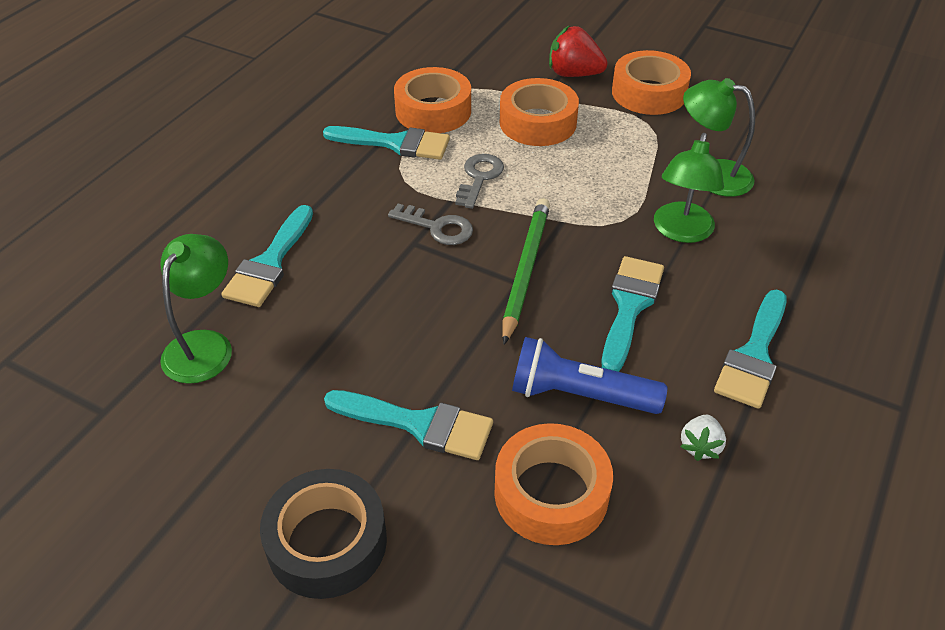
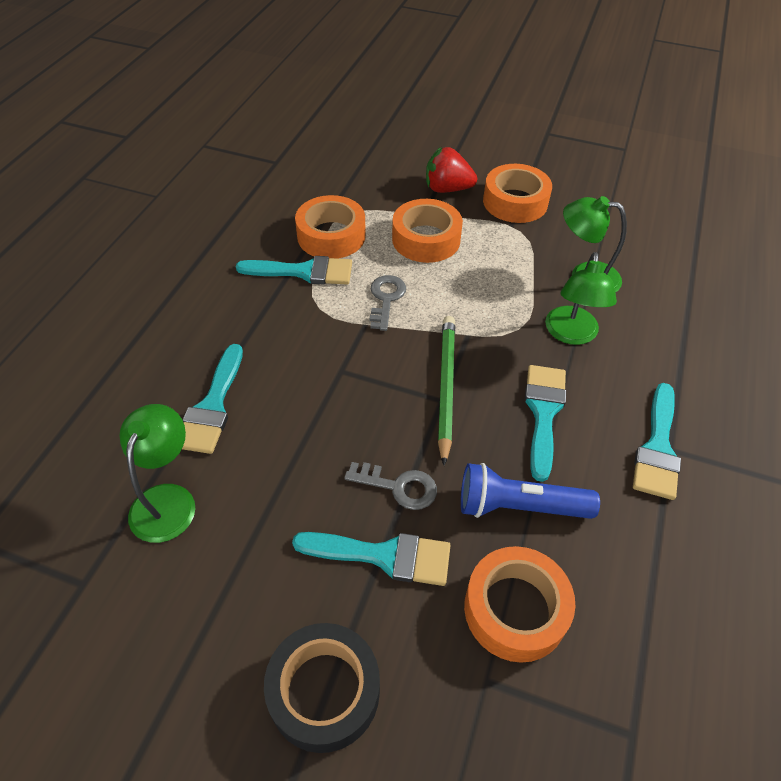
camera: 10 degrees left, 5 degrees up
grey key [388,204,473,245] -> grey key moved to [344,462,437,510]
white strawberry [680,415,726,461] -> none

